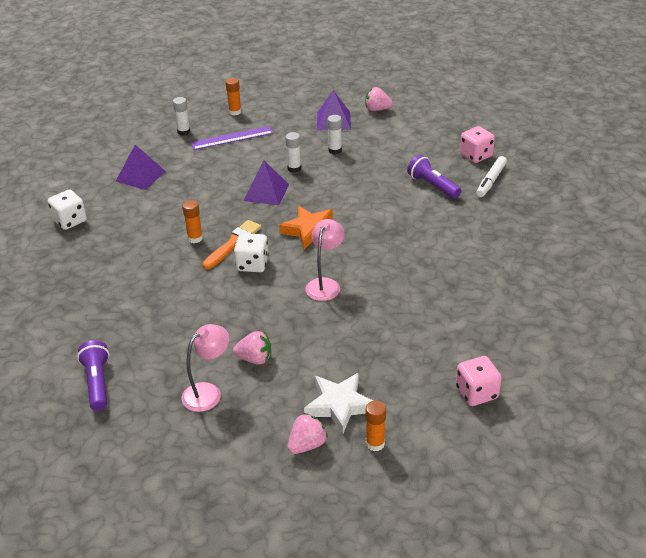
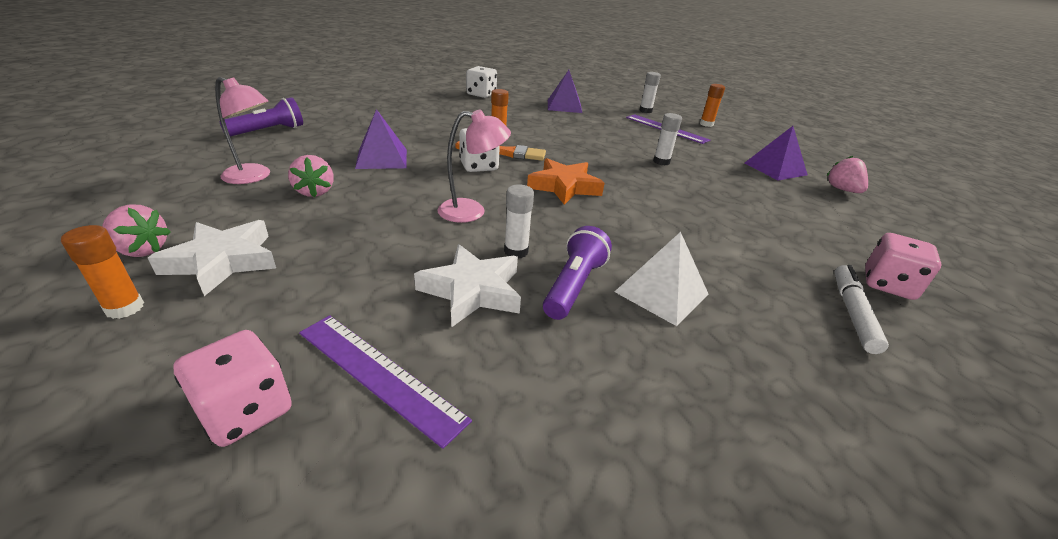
camera: 60 degrees right, 5 degrees down
purple pyramid [243,161,289,205] -> purple pyramid moved to [355,109,407,169]
white glue stick [327,115,342,154] -> white glue stick moved to [504,184,534,258]
purple flashlight [407,155,461,199] -> purple flashlight moved to [543,226,612,320]
white marker [476,156,507,197] -> white marker turned 105 degrees clockwise [834,265,889,354]
none -> purple ruler [299,315,472,449]
none -> white star [414,244,521,328]
none -> white pyramid [614,232,709,326]

